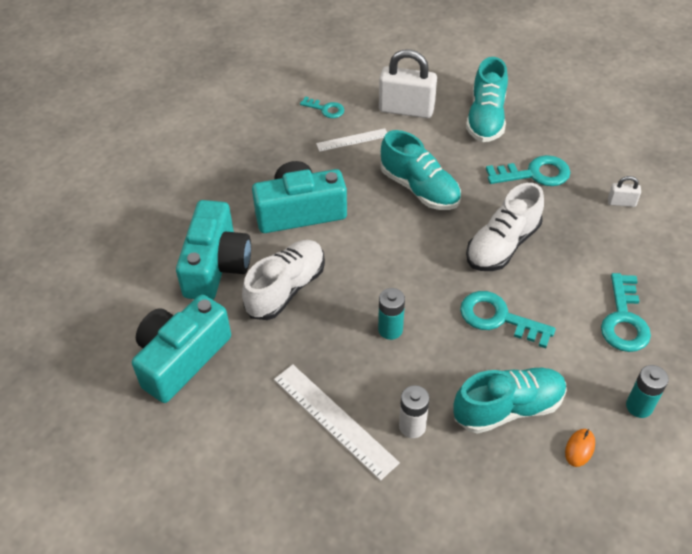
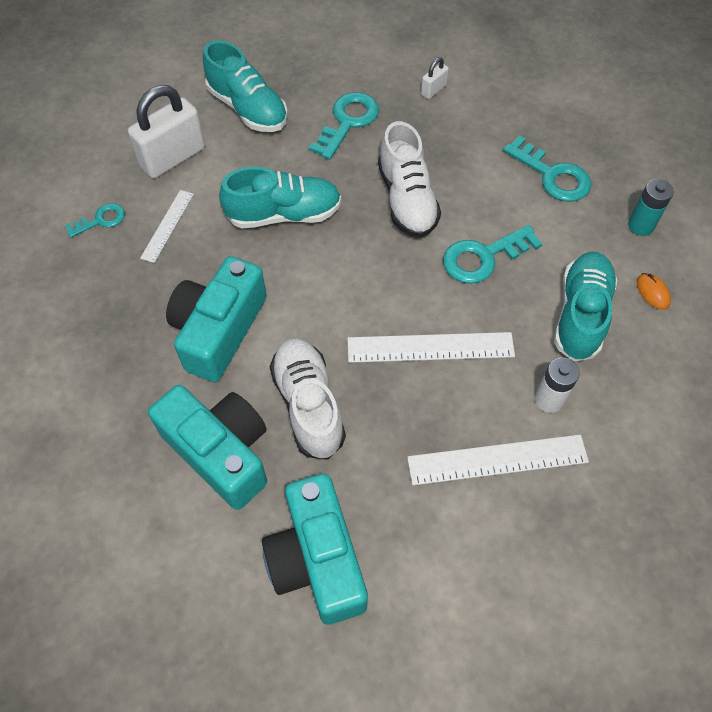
camera: 55 degrees left, 10 degrees up
turquoise battery [378,288,405,340] -> white ruler [347,332,515,363]

